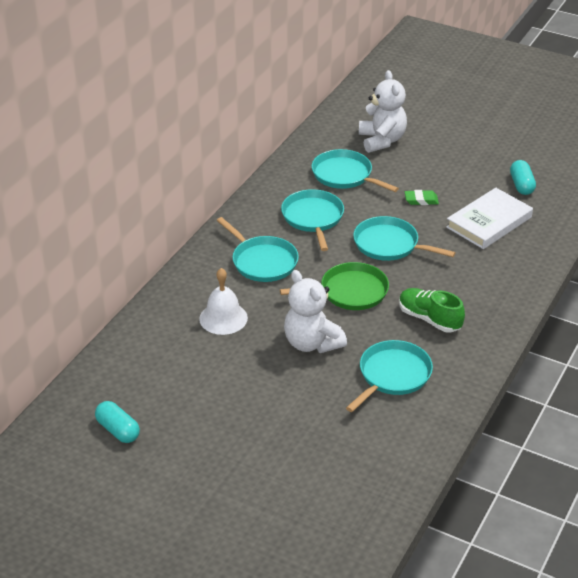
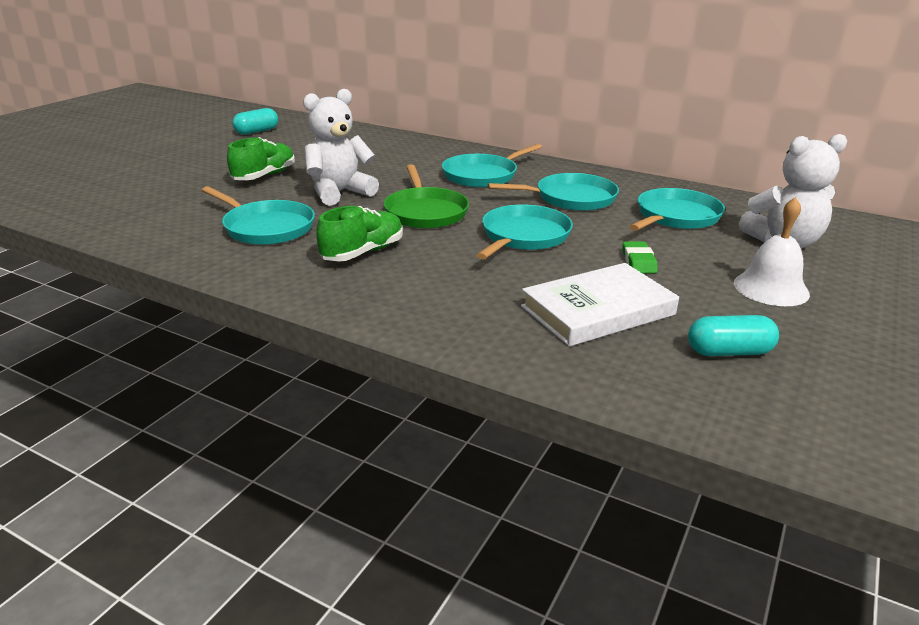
camera: 90 degrees right, 10 degrees down
white bell [199,268,248,335] -> white bell moved to [734,197,810,306]
white book [446,188,533,249] -> white book turned 75 degrees counterclockwise [521,263,679,347]
none -> green shoe [227,137,295,180]

